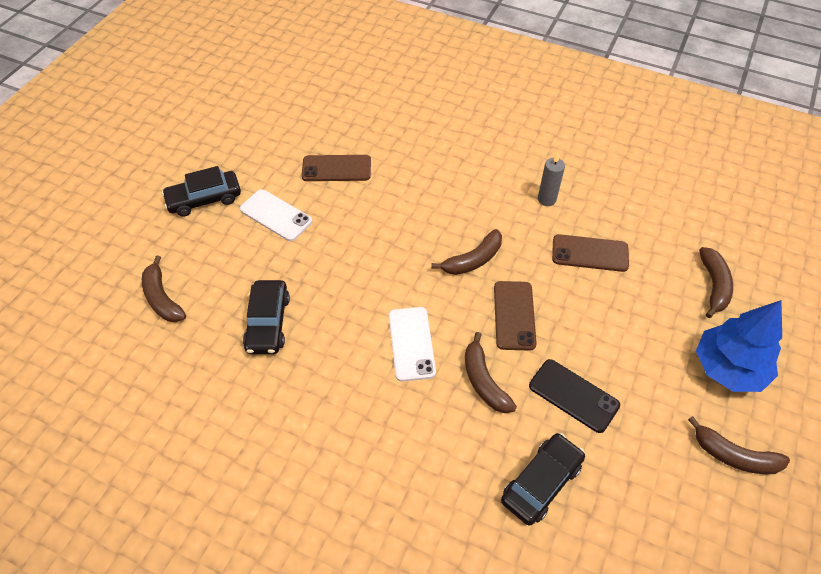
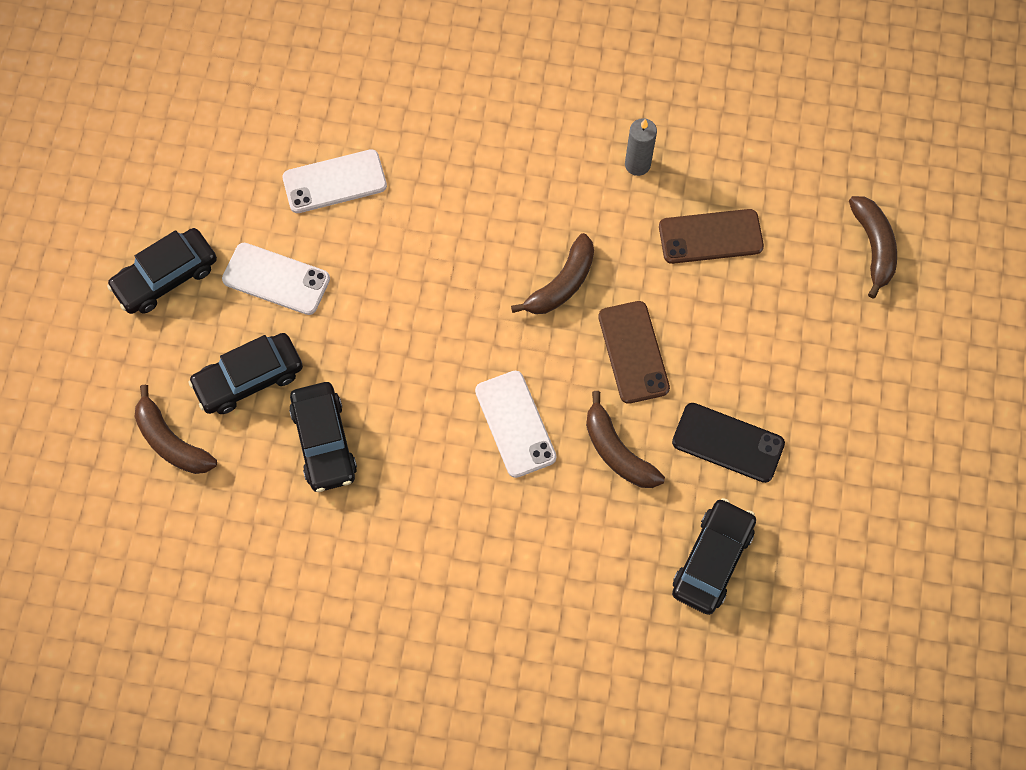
camera: 15 degrees left, 15 degrees up
brown phone [302,155,371,181] -> white phone [282,149,387,213]
brown banana [688,416,790,474] -> none
blue tree [696,300,782,392] -> none
none -> black car [188,333,303,414]

